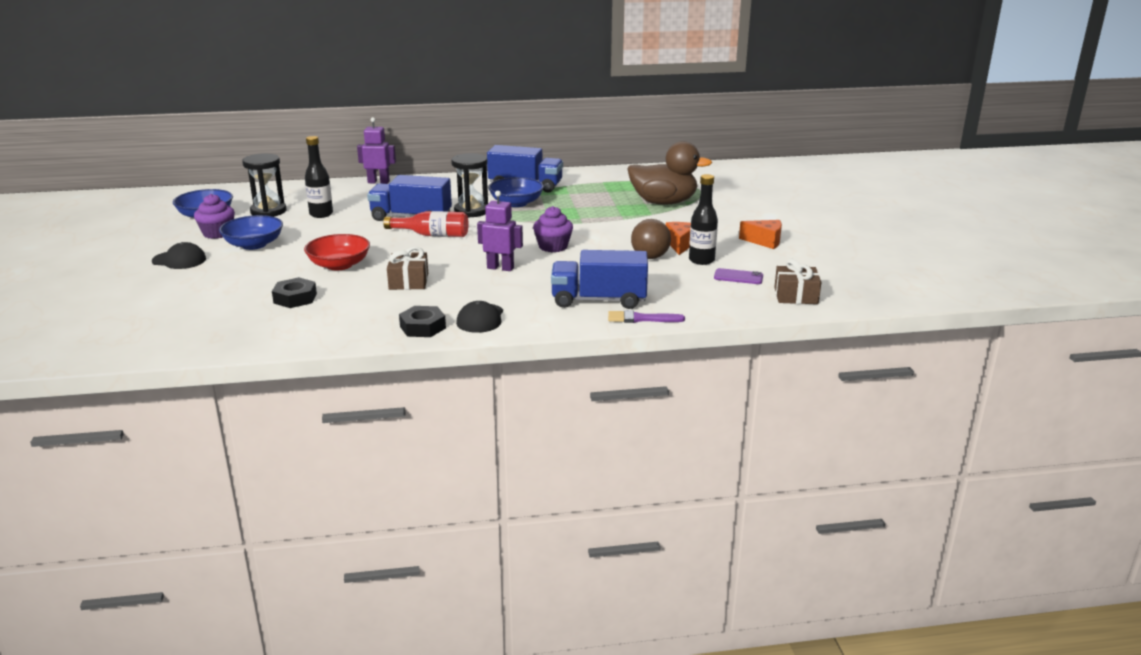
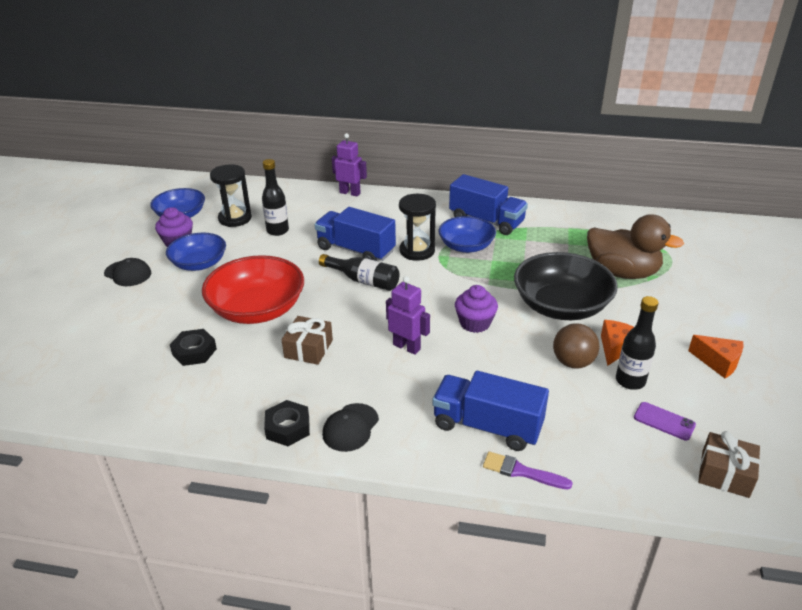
camera: 20 degrees right, 10 degrees up
red bowl [304,234,370,271] -> red bowl [202,255,304,324], size x1.56
red bottle [383,211,469,237] -> black bottle [319,254,400,291]
none -> black bowl [514,252,618,320]

